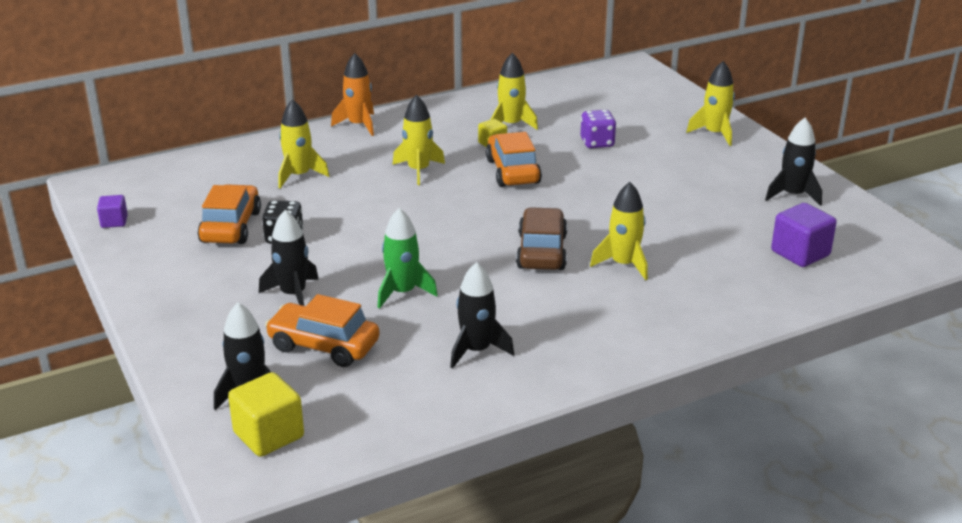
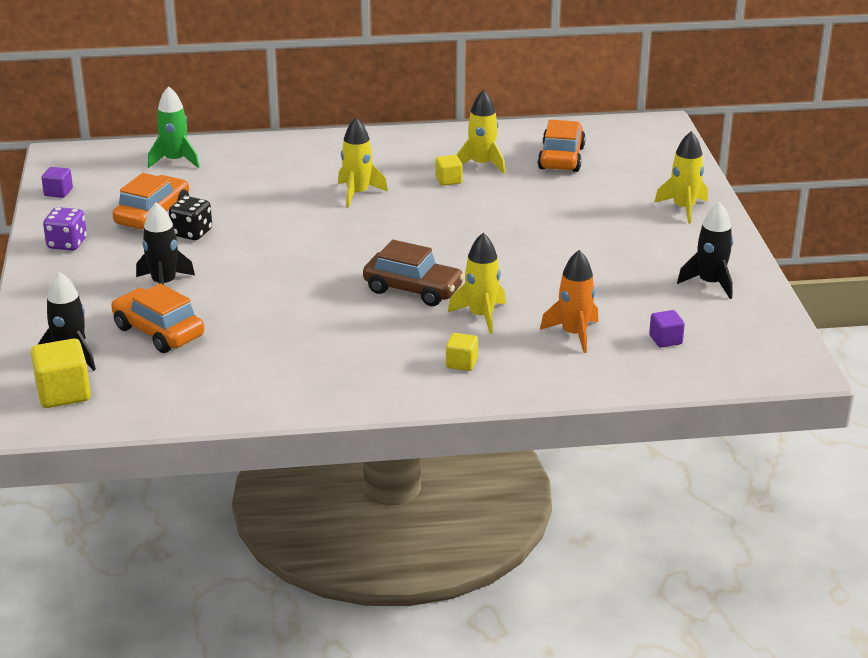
camera: 20 degrees right, 0 degrees up
yellow rocket [278,99,329,189] -> none
orange rocket [331,53,374,136] -> orange rocket moved to [540,250,598,353]
green rocket [378,208,438,309] -> green rocket moved to [148,86,200,168]
black rocket [450,262,514,369] -> none
orange car [486,132,542,187] -> orange car moved to [538,120,586,172]
brown car [516,207,567,270] -> brown car turned 90 degrees clockwise [363,240,465,306]
purple dice [581,110,616,148] -> purple dice moved to [43,207,87,251]
purple cube [771,203,837,267] -> purple cube [649,310,685,348], size x0.58
none -> yellow cube [446,333,478,371]

